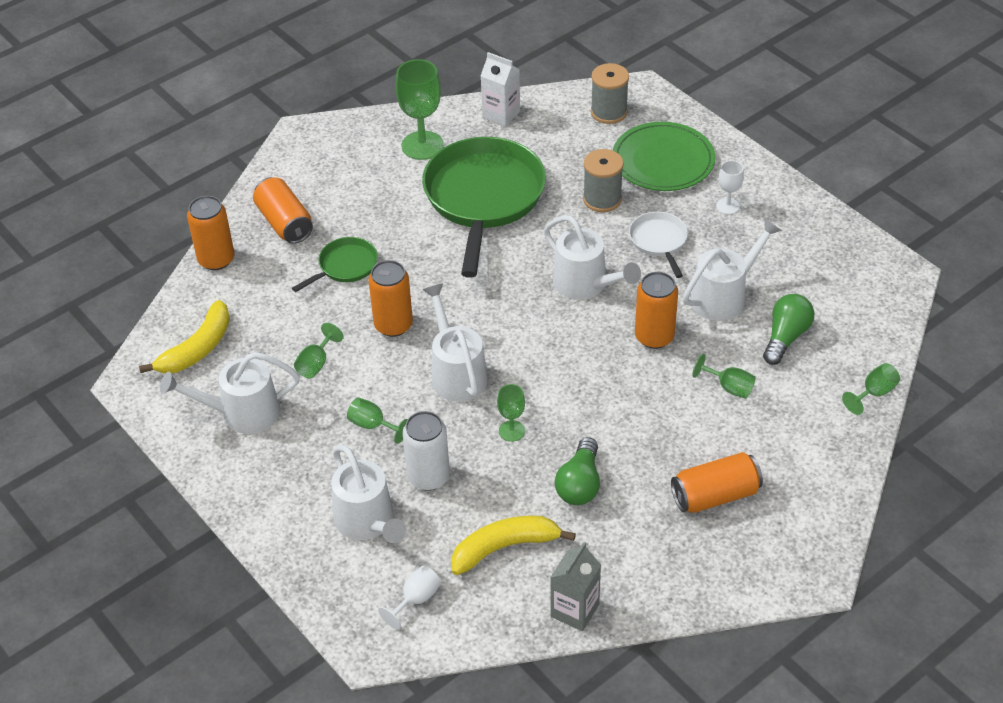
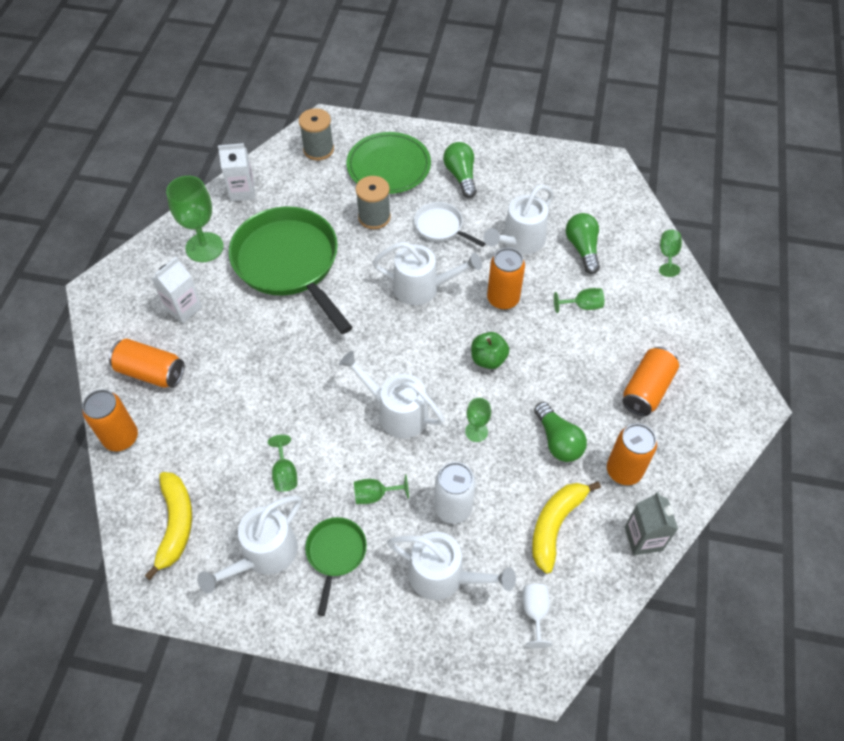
camera: 40 degrees left, 10 degrees up
green pan [292,237,378,292] -> green pan moved to [305,517,367,616]
orange can [368,260,413,337] -> orange can moved to [607,424,657,485]
white watering can [683,219,782,321] -> white watering can turned 150 degrees counterclockwise [484,184,553,254]
white goblet [716,160,744,215] -> green light bulb [443,142,477,198]
none -> white carton [152,256,202,323]
none -> green apple [471,332,509,369]

